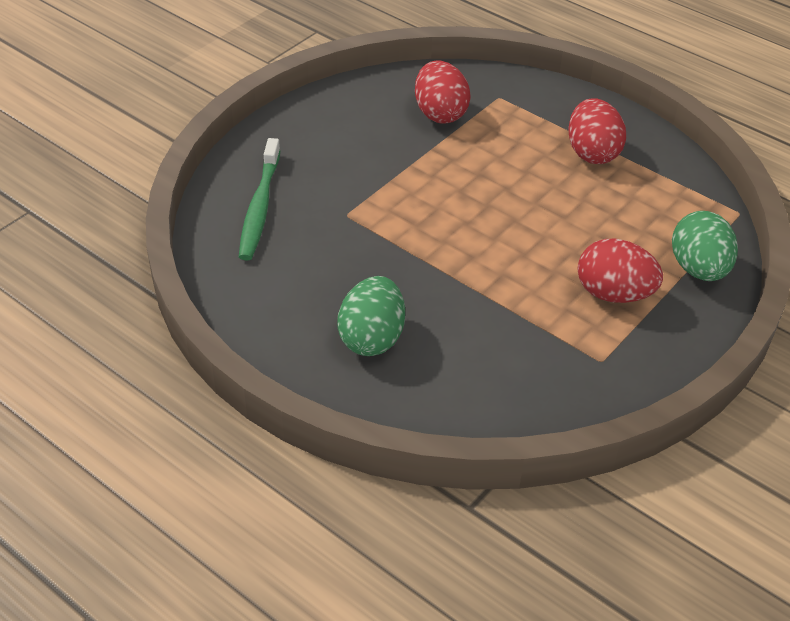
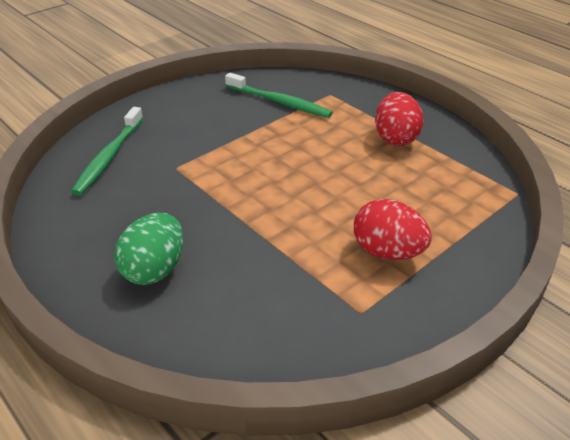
camera: 10 degrees right, 5 degrees down
red egg [415,60,471,124] -> green toothbrush [225,73,333,118]
green egg [672,211,738,281] -> none

